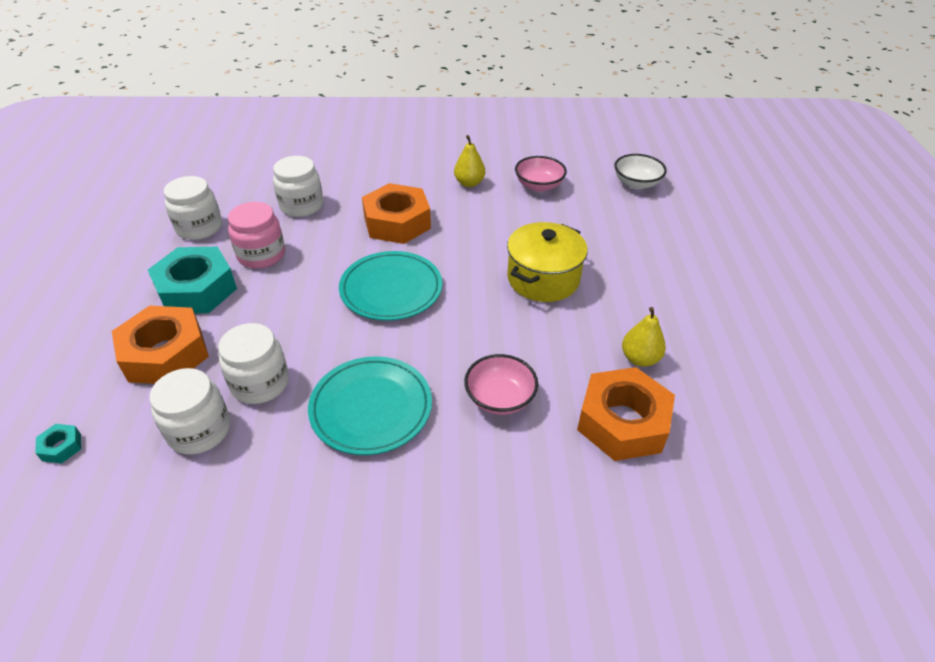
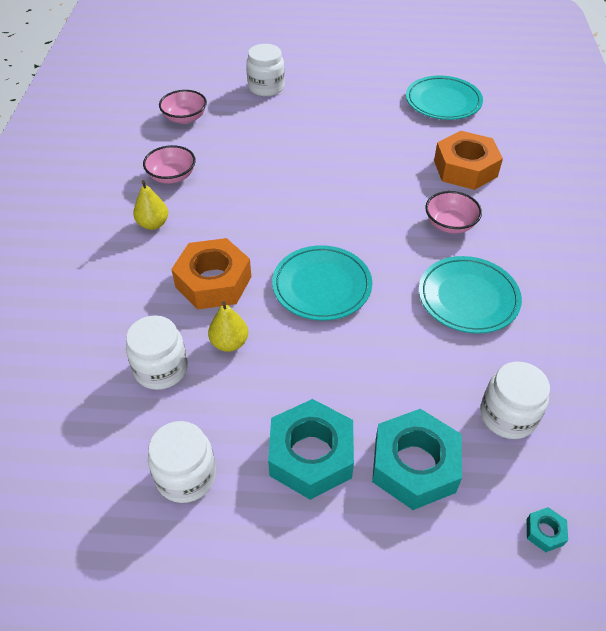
camera: 85 degrees left, 5 degrees up
orange nut [112,306,209,384] -> turquoise nut [372,409,462,510]
white jar [218,323,289,404] -> white jar moved to [246,44,285,96]
pink jar [228,202,285,269] -> none
yellow pot [507,222,588,302] -> none
white bowl [614,154,667,189] -> pink bowl [159,90,207,124]
yellow pear [622,307,666,367] -> yellow pear moved to [208,301,248,352]
none -> turquoise plate [406,76,483,120]

